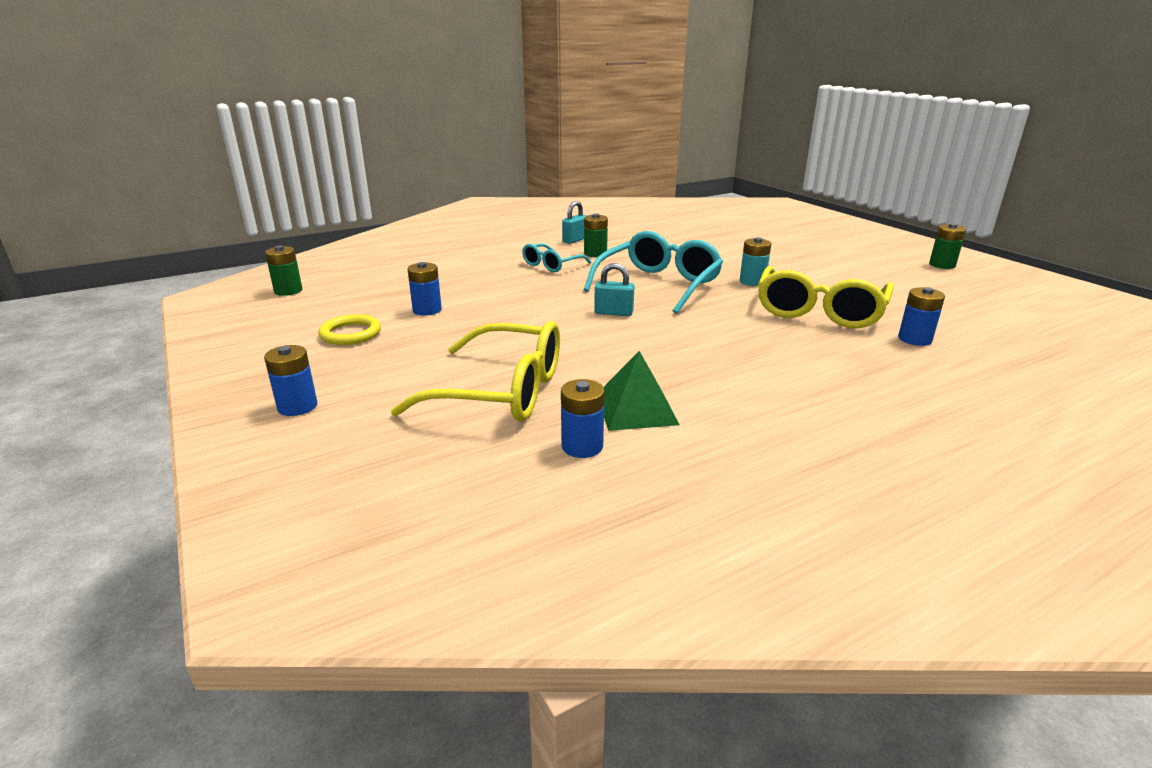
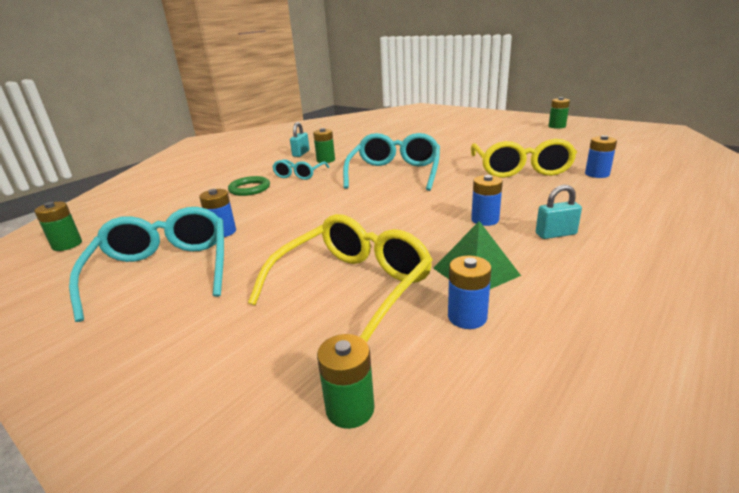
camera: 20 degrees left, 0 degrees up
blue battery [264,345,317,416] -> blue battery moved to [471,175,503,226]
yellow ring [318,314,381,345] -> turquoise glasses [69,207,224,322]
yellow glasses [391,321,560,422] -> yellow glasses turned 45 degrees counterclockwise [248,214,433,342]
turquoise padlock [594,263,634,316] -> turquoise padlock moved to [536,184,582,239]
turquoise battery [740,237,771,286] -> none
none -> green ring [228,176,270,196]
none -> green battery [317,334,375,429]

